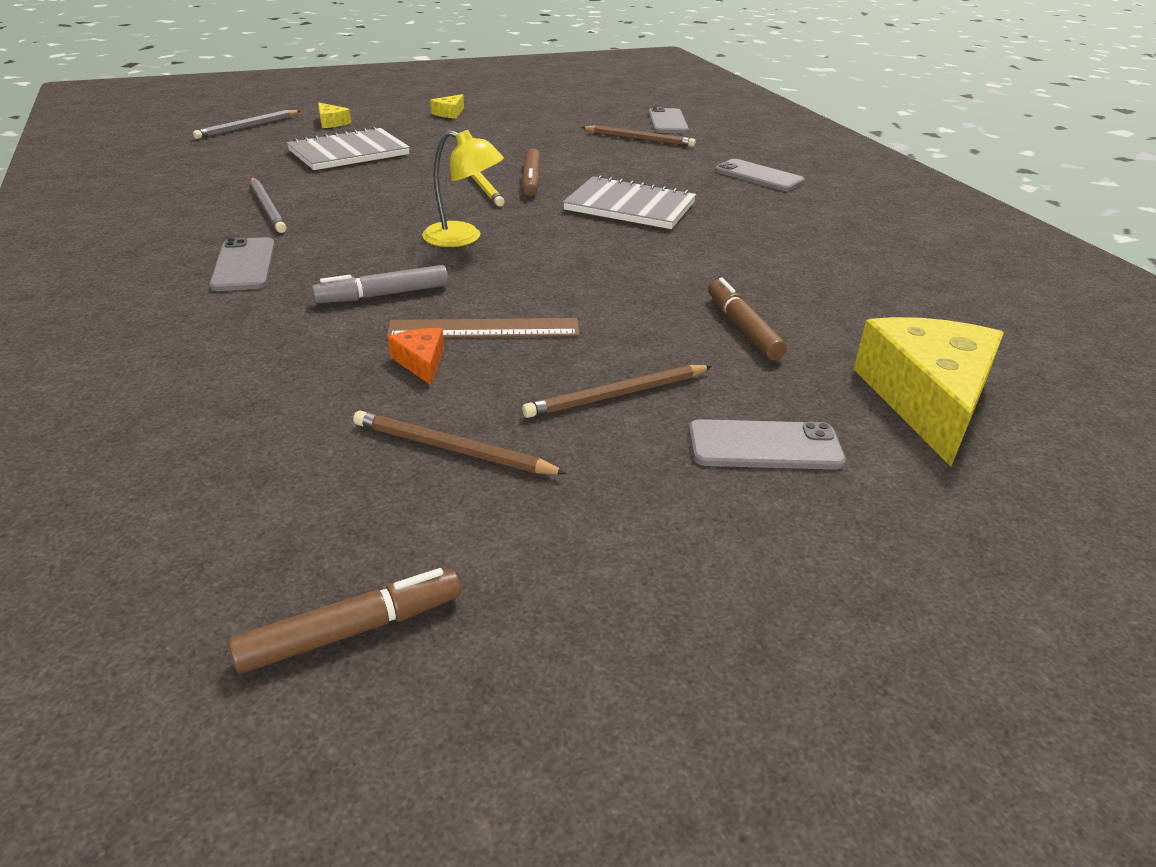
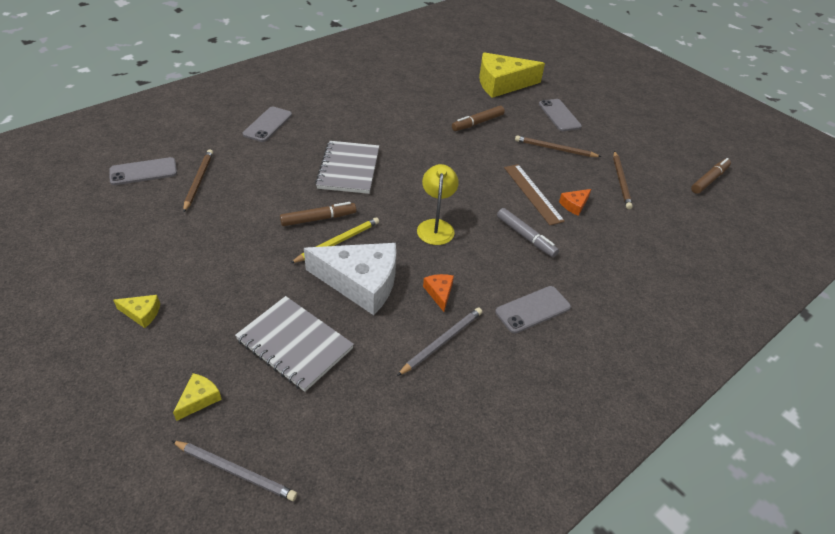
camera: 110 degrees left, 10 degrees up
brown marker [228,568,461,674] -> brown marker turned 90 degrees clockwise [691,158,731,194]
brown pencil [522,365,712,418] -> brown pencil turned 150 degrees clockwise [515,135,602,157]
none -> white cheese [304,243,396,315]
none -> orange cheese [423,274,454,312]

